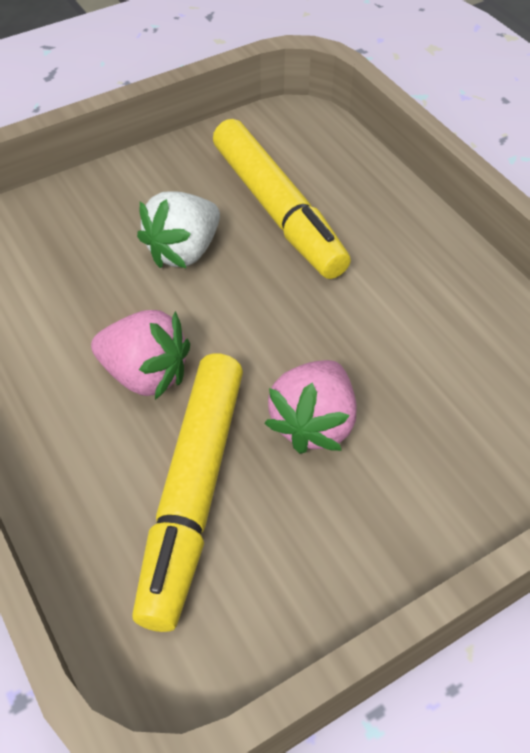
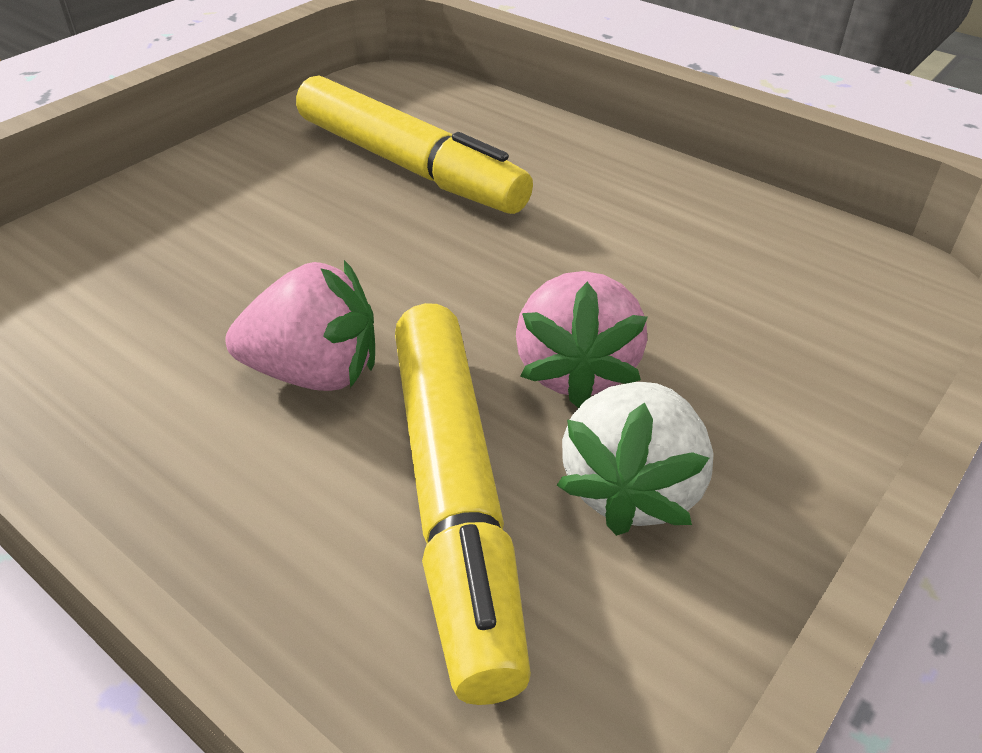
camera: 20 degrees left, 10 degrees down
white strawberry [137,191,220,268] -> white strawberry moved to [557,382,714,536]

